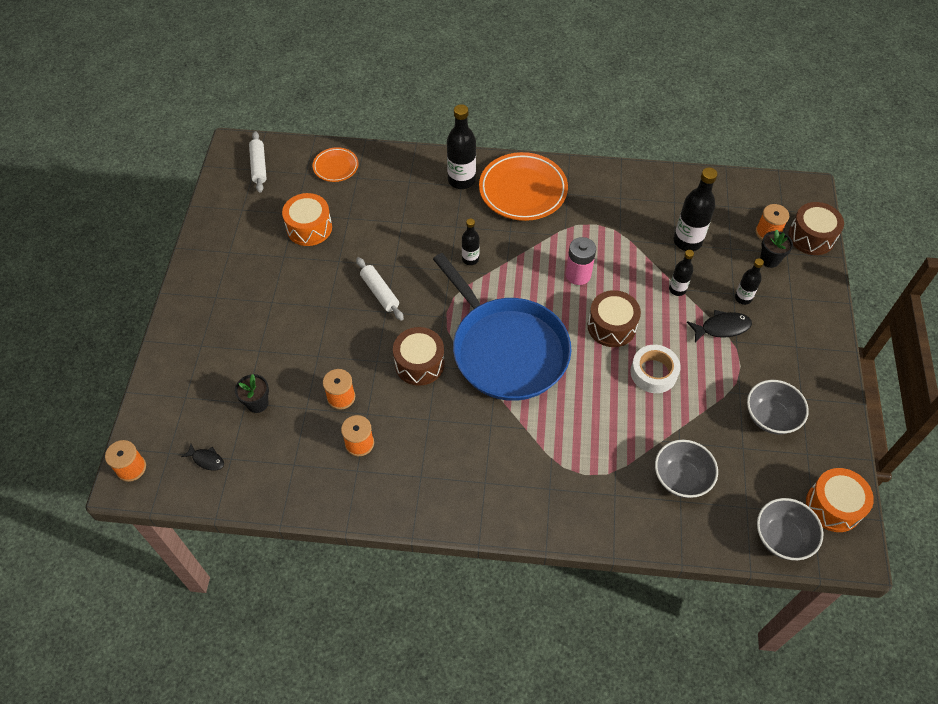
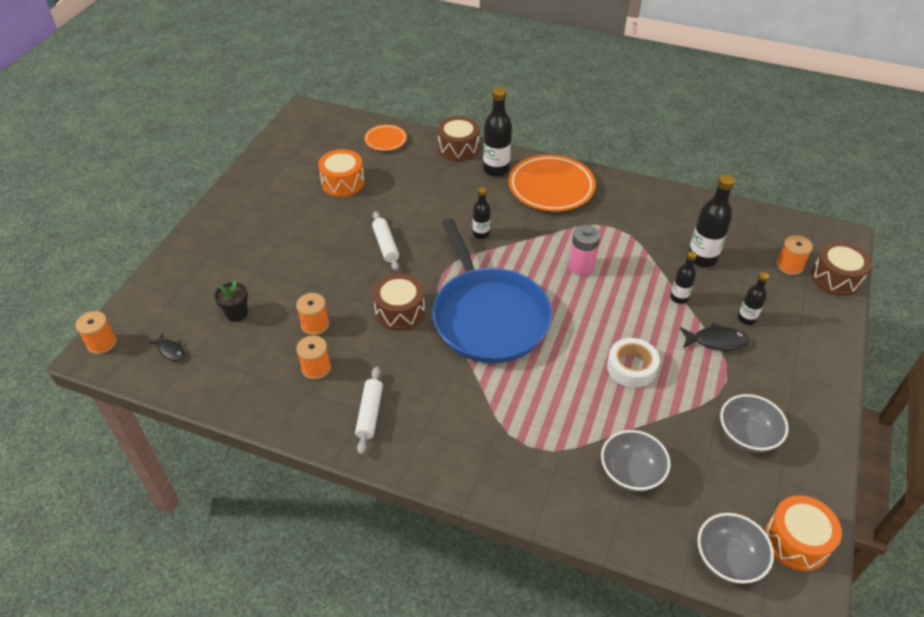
camera: 15 degrees right, 10 degrees down
white rolling pin [249,131,267,193] -> white rolling pin moved to [355,366,383,455]
brown drum [588,290,641,347] -> brown drum moved to [438,116,479,161]
black flower pot [760,229,793,268] -> none

